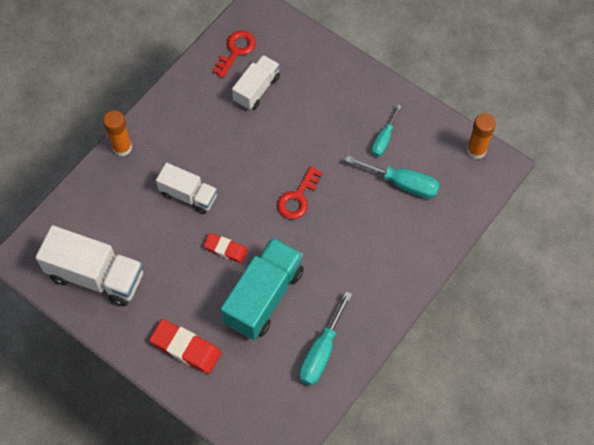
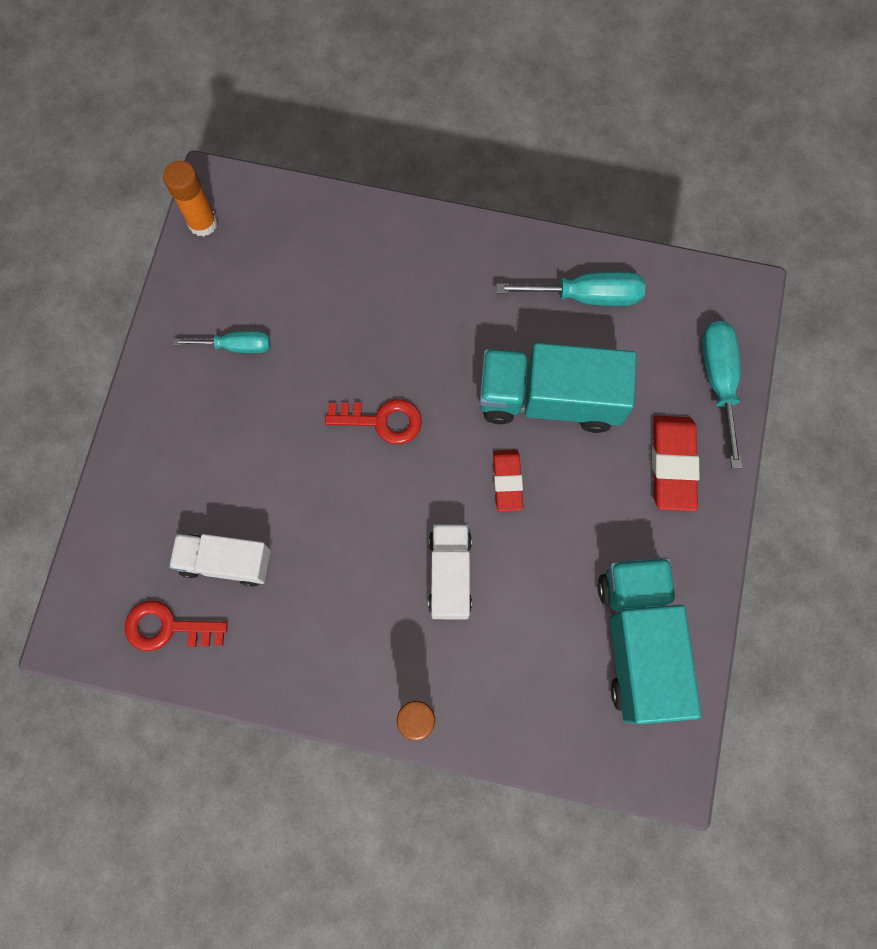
camera: 115 degrees left, 10 degrees up
white truck [36,225,143,306] -> turquoise truck [598,557,702,724]
turquoise screwdriver [345,156,440,199] -> turquoise screwdriver moved to [702,321,742,469]

